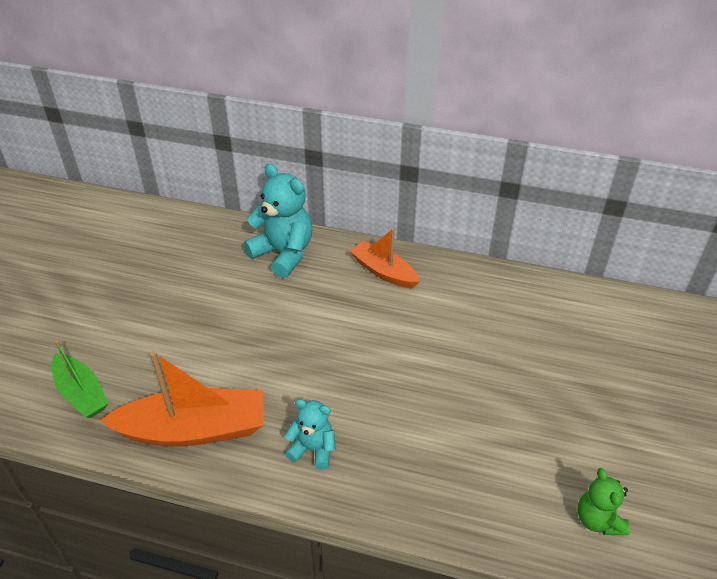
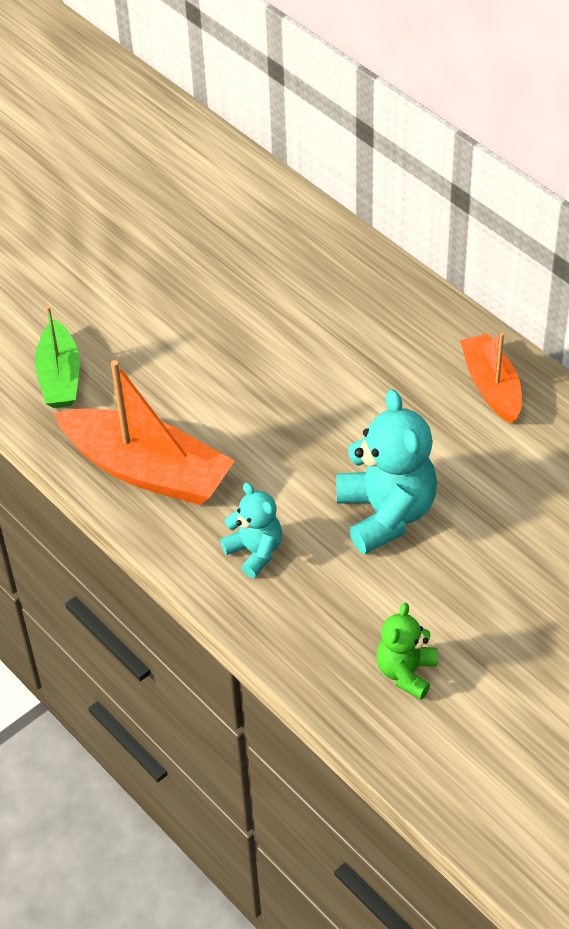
camera: 35 degrees right, 5 degrees up
turquoise teddy bear [244,164,312,278] -> turquoise teddy bear moved to [336,389,437,554]
green teddy bear [578,468,630,535] -> green teddy bear moved to [376,603,437,699]

